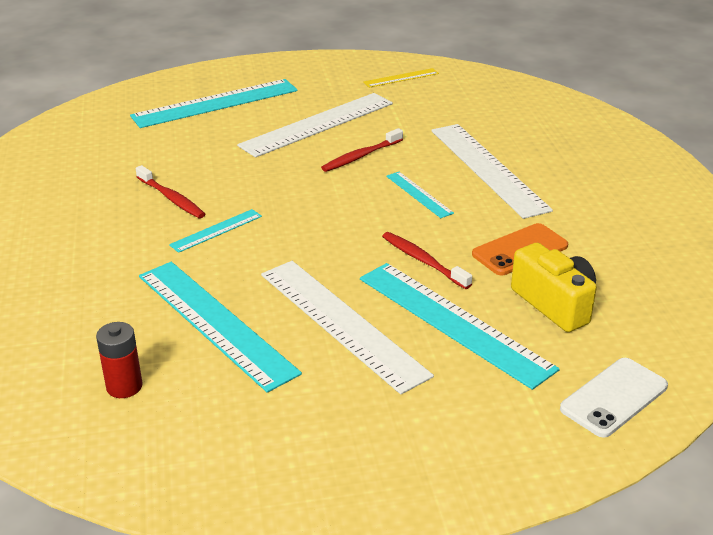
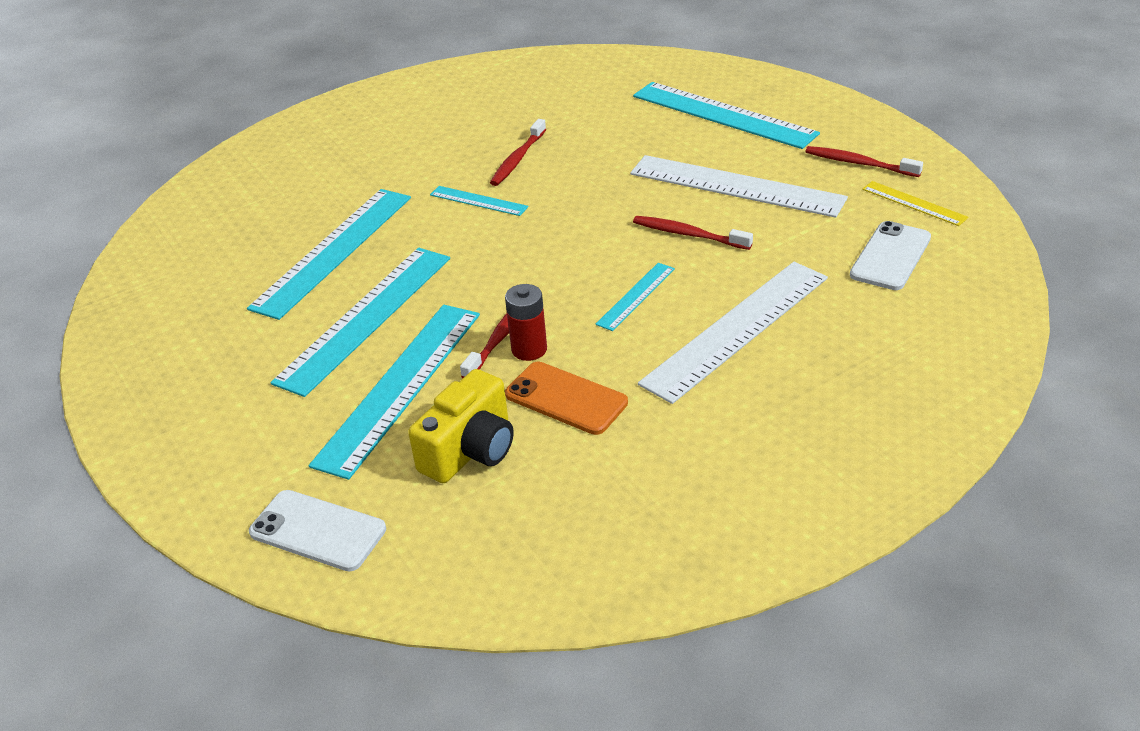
camera: 70 degrees right, 5 degrees up
red battery [96,322,143,398] -> red battery moved to [505,284,547,361]
white ruler [261,261,434,394] -> turquoise ruler [270,248,450,397]
none -> red toothbrush [805,146,923,177]
none -> white phone [850,221,931,290]

